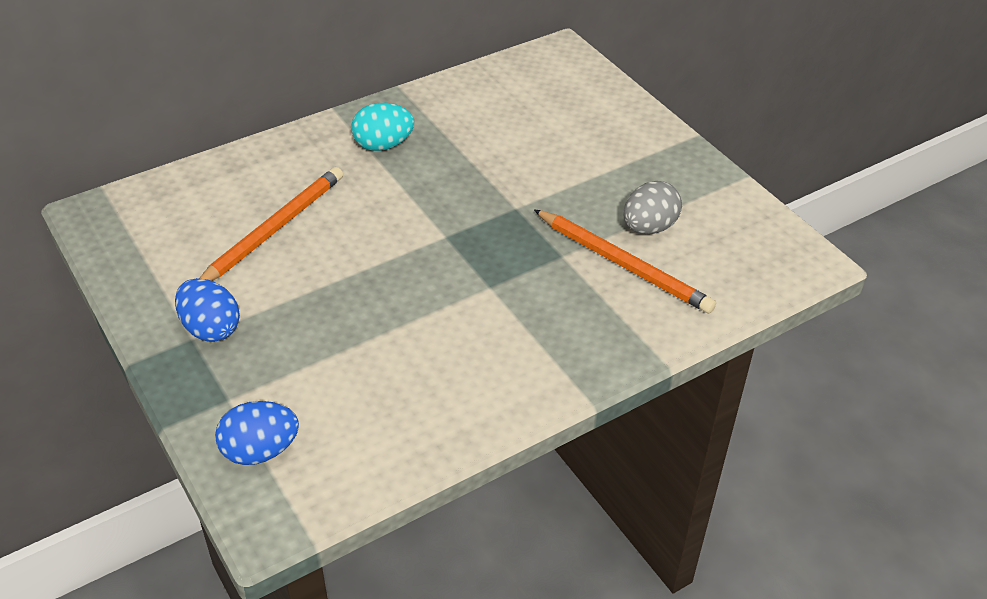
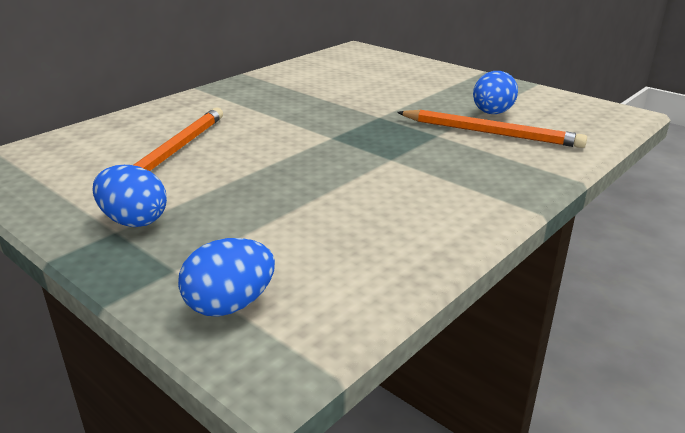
camera: 15 degrees left, 15 degrees down
turquoise egg [351,103,414,151] -> none
grey egg [623,181,682,234] -> blue egg [473,71,518,114]

